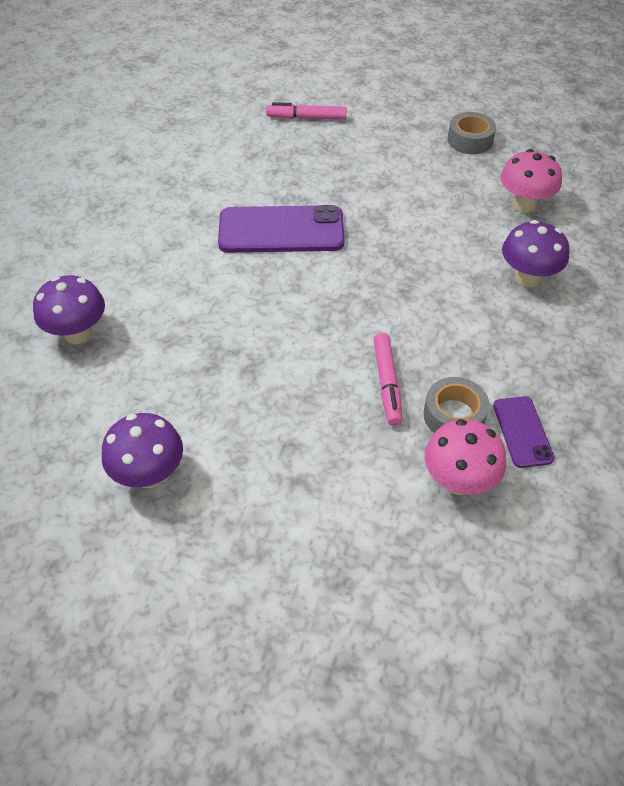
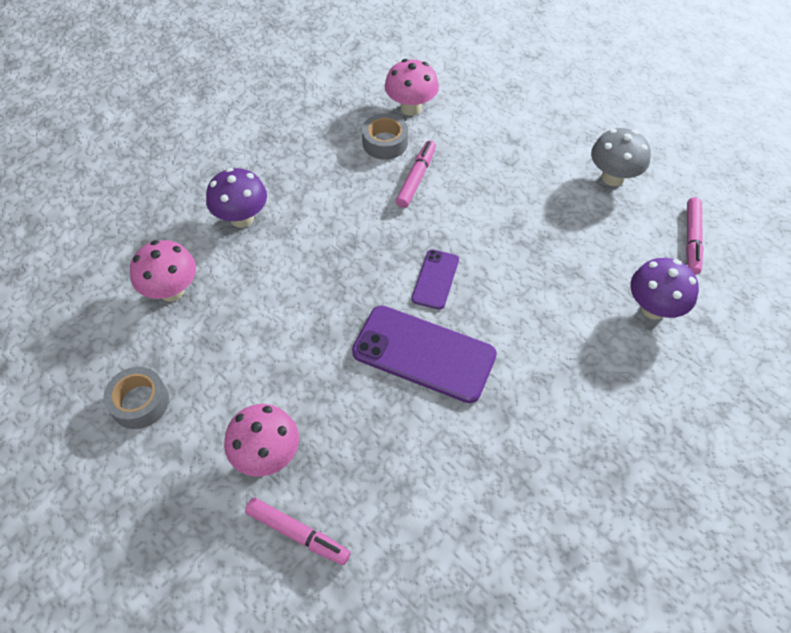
camera: 155 degrees left, 5 degrees up
purple mushroom [102,413,183,488] -> grey mushroom [591,128,651,186]
purple phone [493,396,554,468] -> purple phone moved to [412,249,459,310]
none -> pink mushroom [224,404,299,477]
none -> pink marker [686,197,704,275]

